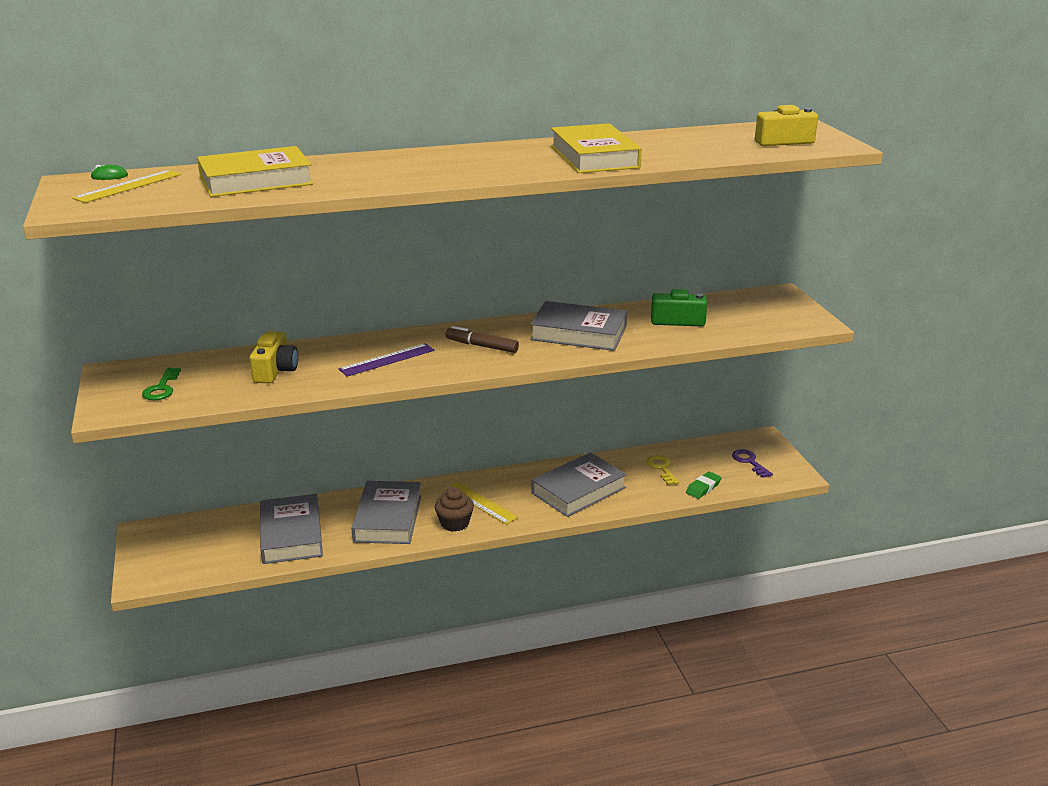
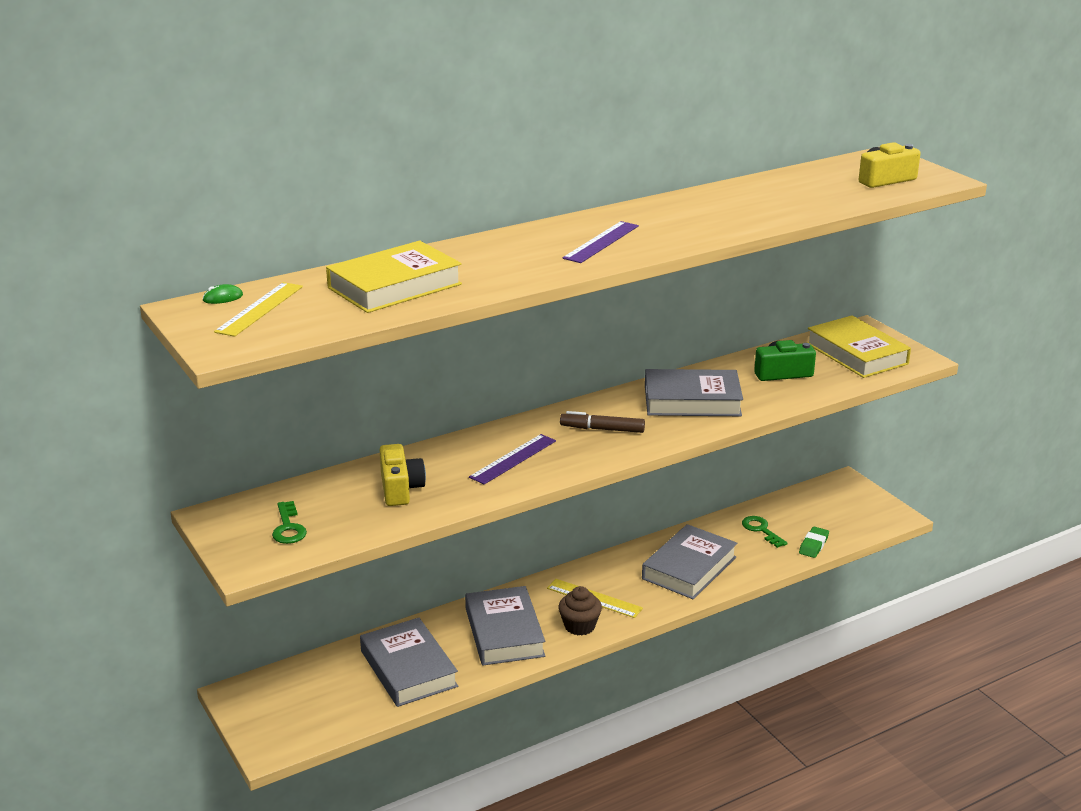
camera: 15 degrees left, 0 degrees up
yellow book [551,123,642,173] -> yellow book moved to [807,315,911,378]
yellow key [647,455,679,485] -> green key [742,516,788,548]
purple key [732,449,773,478] -> none
none -> purple ruler [562,221,639,263]

